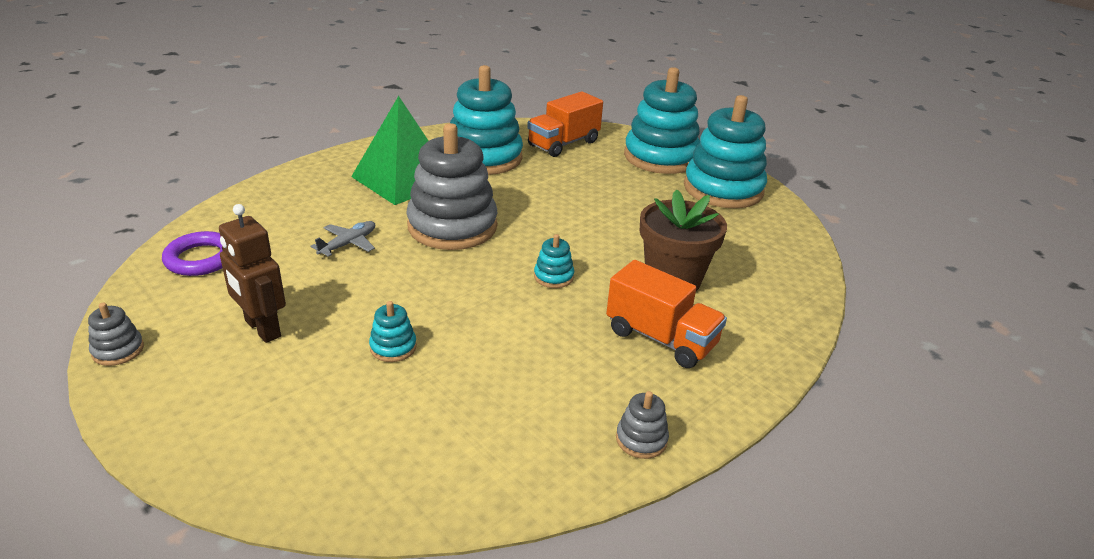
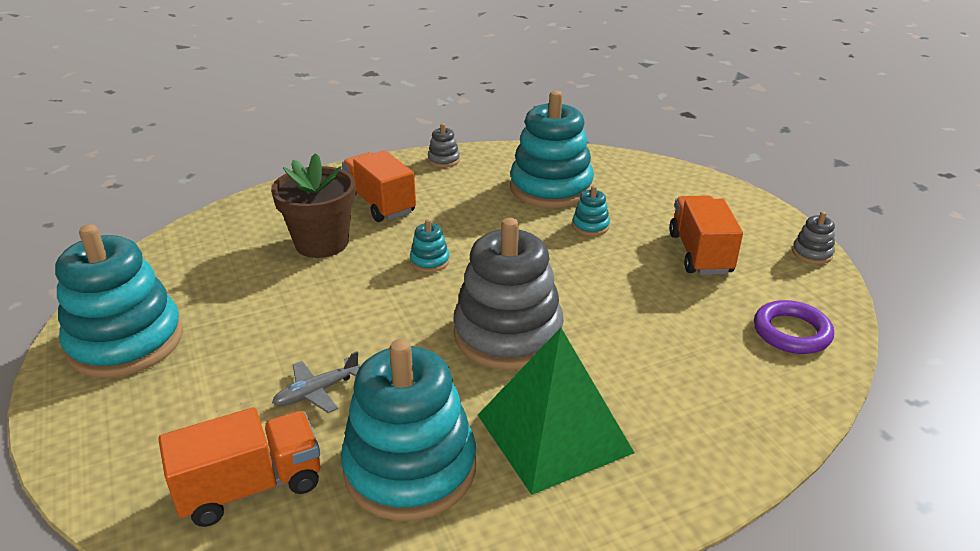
camera: 160 degrees left, 0 degrees up
brown robot [219,204,286,343] -> orange truck [669,195,743,275]
grey plane [310,221,375,257] -> grey plane moved to [272,351,360,413]
turquoise stacking toy [624,67,700,174] -> turquoise stacking toy moved to [510,91,594,208]

